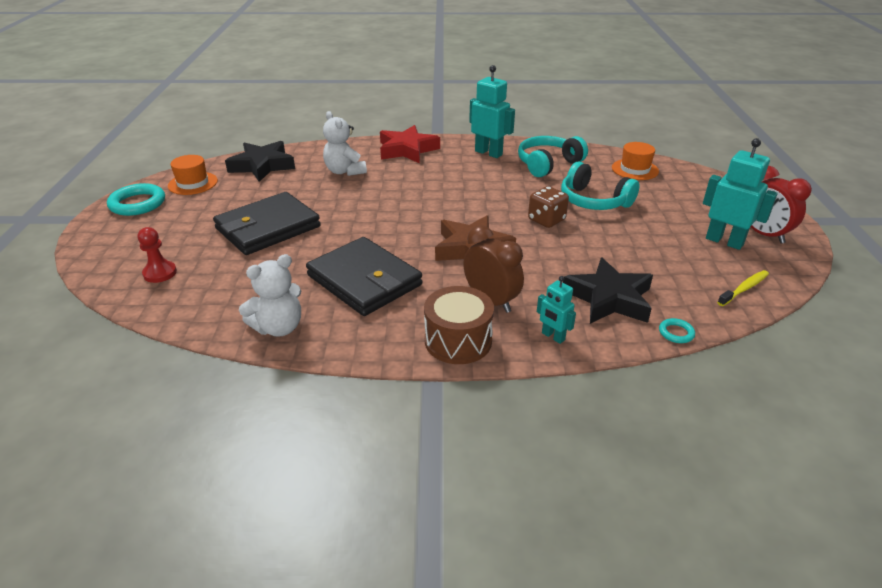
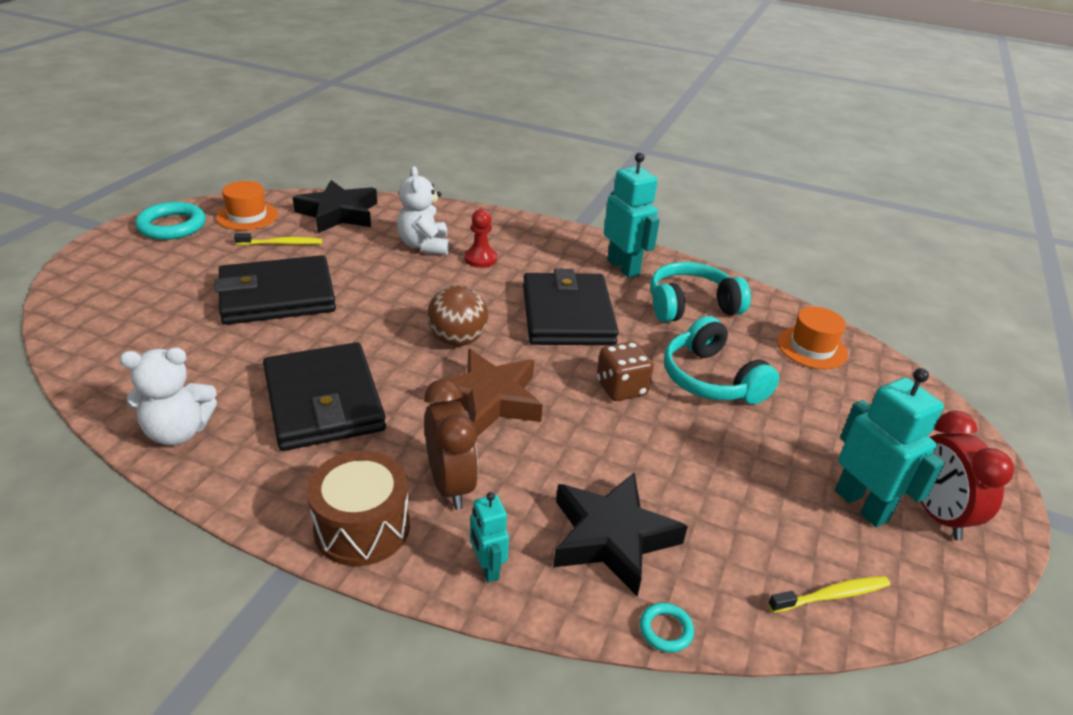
camera: 20 degrees right, 0 degrees up
red pawn [138,227,177,283] -> red pawn moved to [464,209,497,268]
red star [380,125,440,163] -> none
none -> yellow toothbrush [234,233,322,245]
none -> brown ball [427,285,488,346]
none -> black wallet [523,269,619,345]

